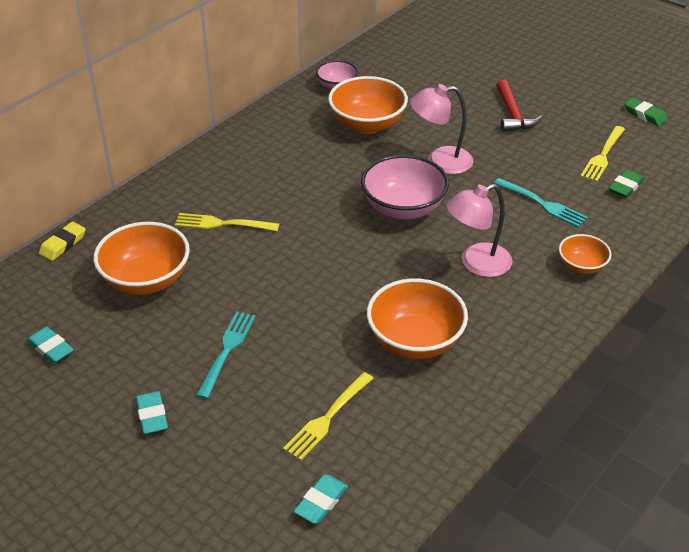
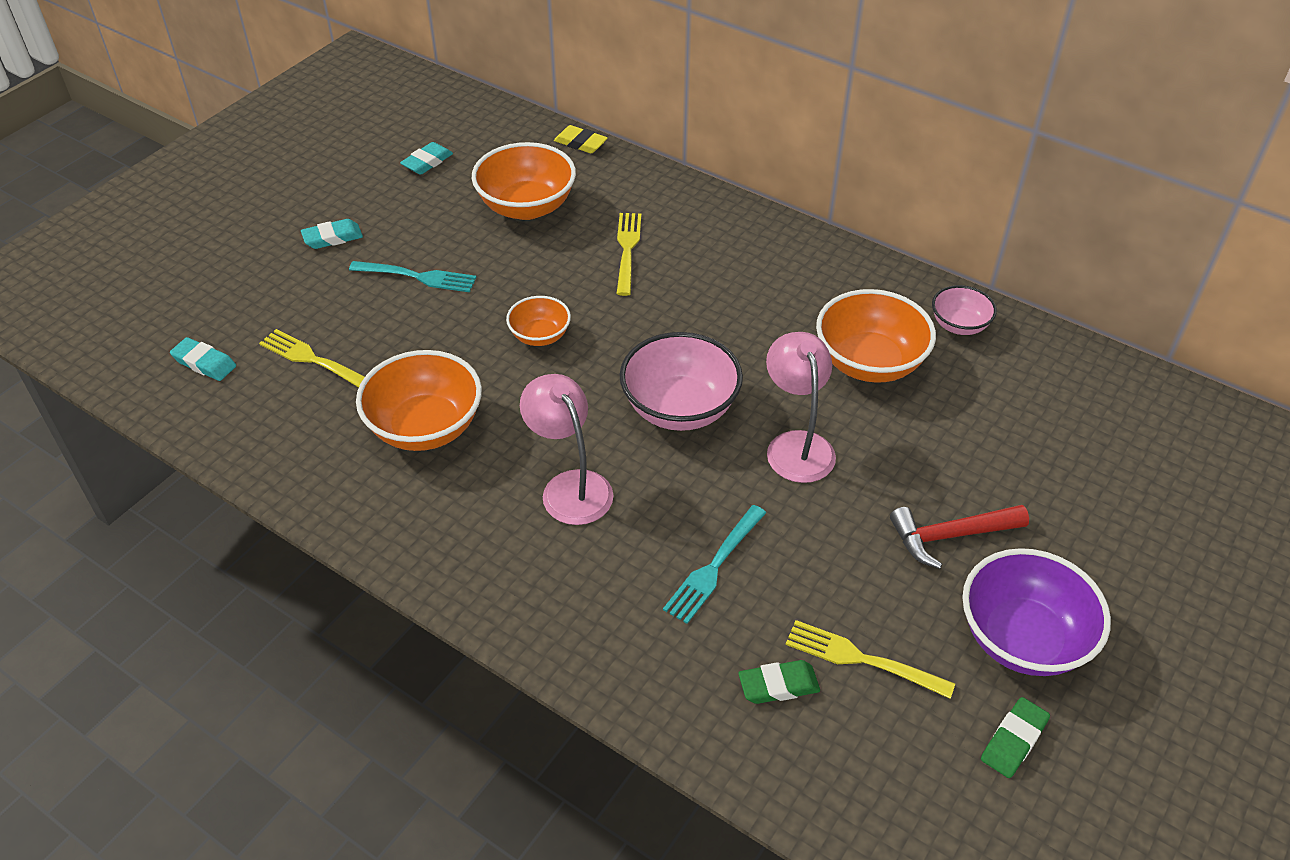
camera: 85 degrees right, 5 degrees up
orange bowl [559,234,611,274] -> orange bowl moved to [506,296,571,346]
green eraser [609,169,644,198] -> green eraser turned 45 degrees counterclockwise [738,660,820,704]
none -> purple bowl [962,548,1111,676]

